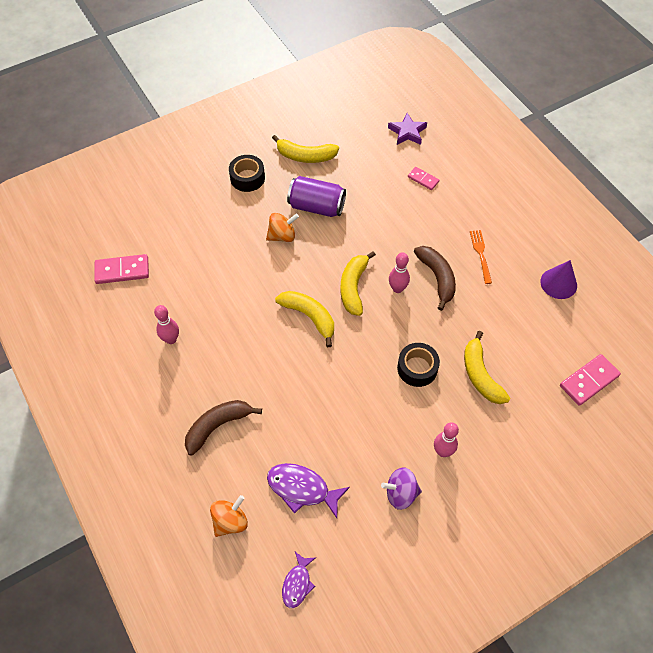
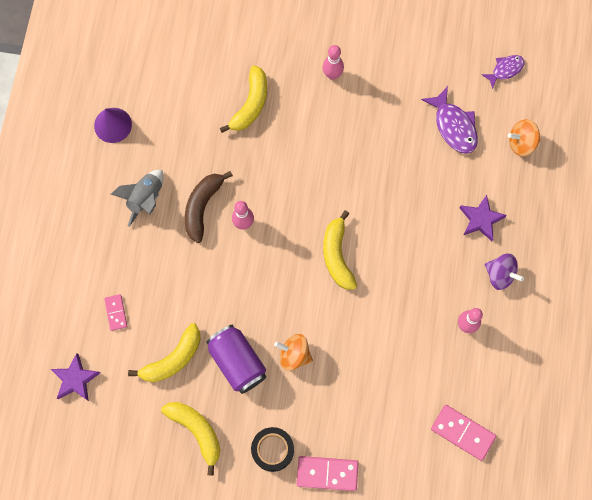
camera: 140 degrees left, 15 degrees up
brown banana [185,400,262,456] -> purple star [459,195,507,241]
yellow banana [340,251,376,316] -> yellow banana moved to [128,323,201,382]
purple spinning top [381,467,422,510] -> purple spinning top moved to [485,254,524,290]
black tape [397,343,440,387] -> none
orange fork [470,230,492,284] -> grey rocket [111,170,164,227]
pink domino [560,354,621,406] -> pink domino moved to [297,456,358,491]

